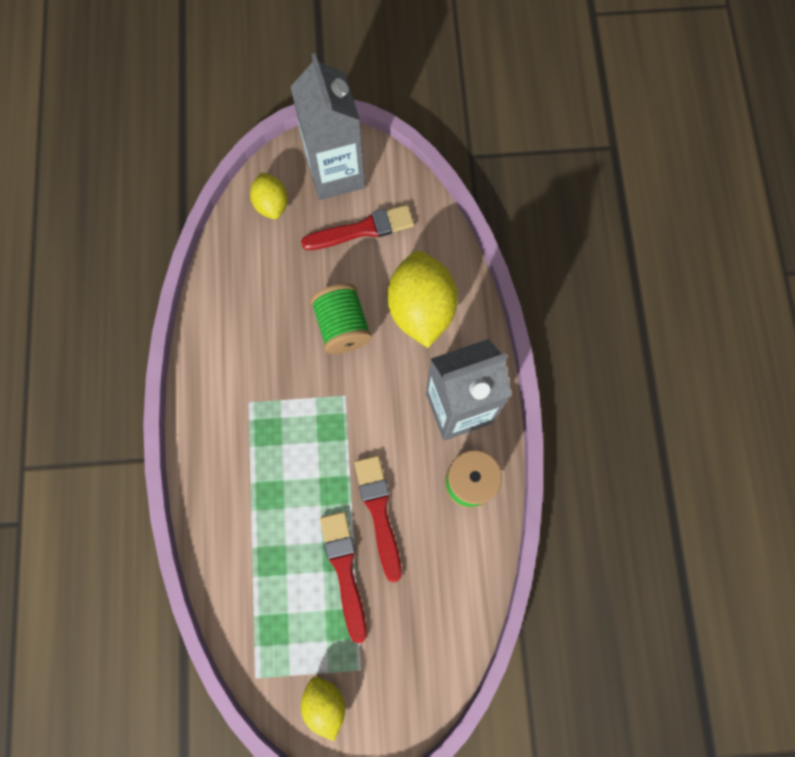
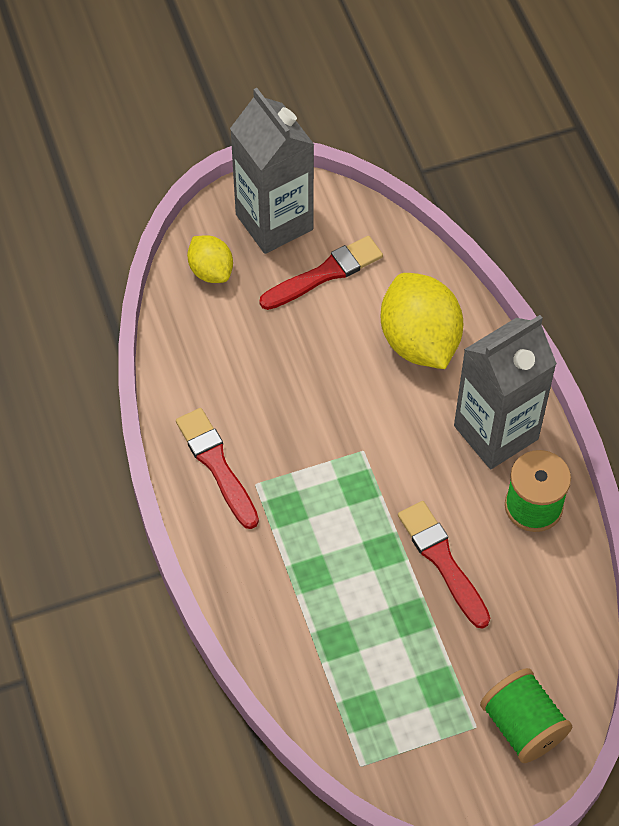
camera: 15 degrees left, 15 degrees down
yellow lemon [301,677,345,741] -> none
green spool [310,283,372,354] -> green spool moved to [480,668,572,763]
red brush [320,511,367,643] -> red brush moved to [176,408,259,529]

